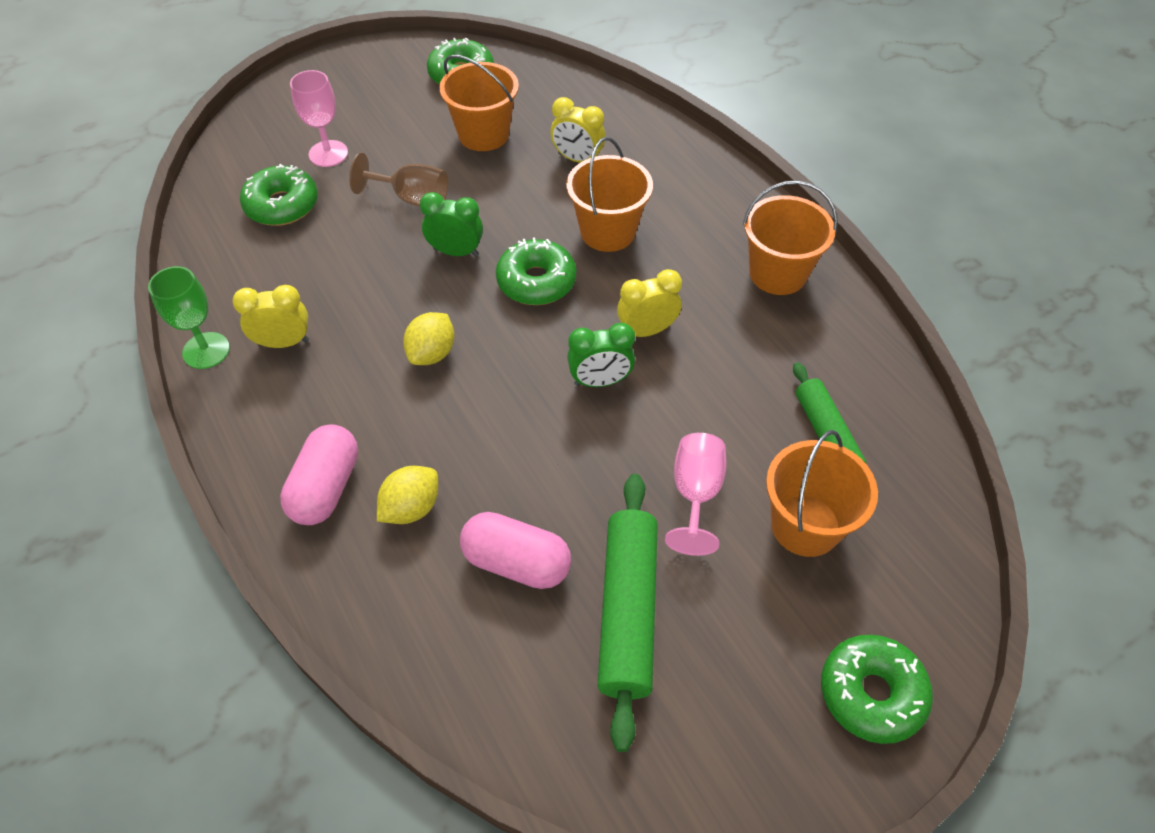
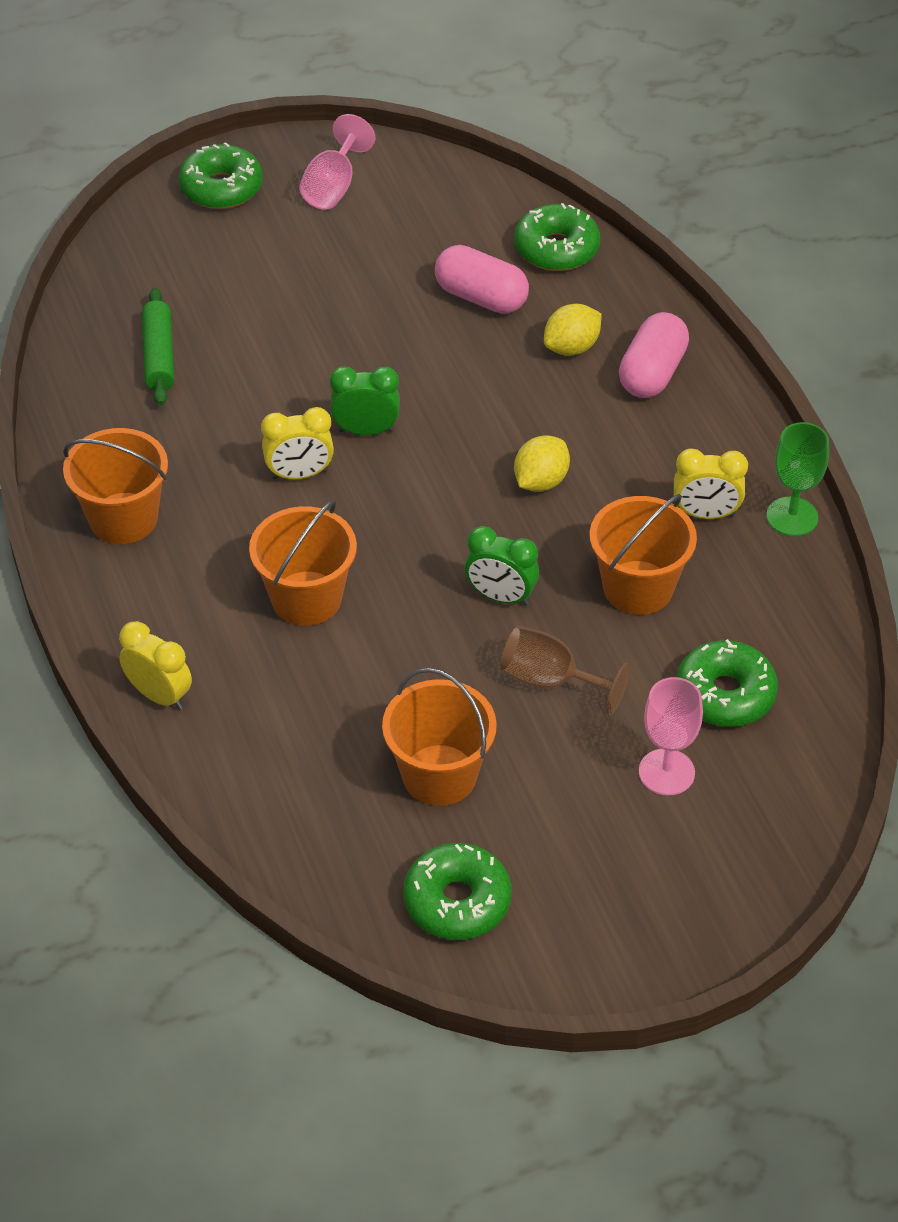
camera: 170 degrees left, 5 degrees down
green donut [496,237,576,305] -> green donut moved to [514,203,600,271]
yellow clock [551,97,605,163] -> yellow clock moved to [119,621,192,710]
green rolling pin [597,474,658,752] -> none
pink goblet [665,433,727,556] -> pink goblet moved to [299,114,375,210]
orange bucket [766,430,878,557] -> orange bucket moved to [590,494,697,615]

